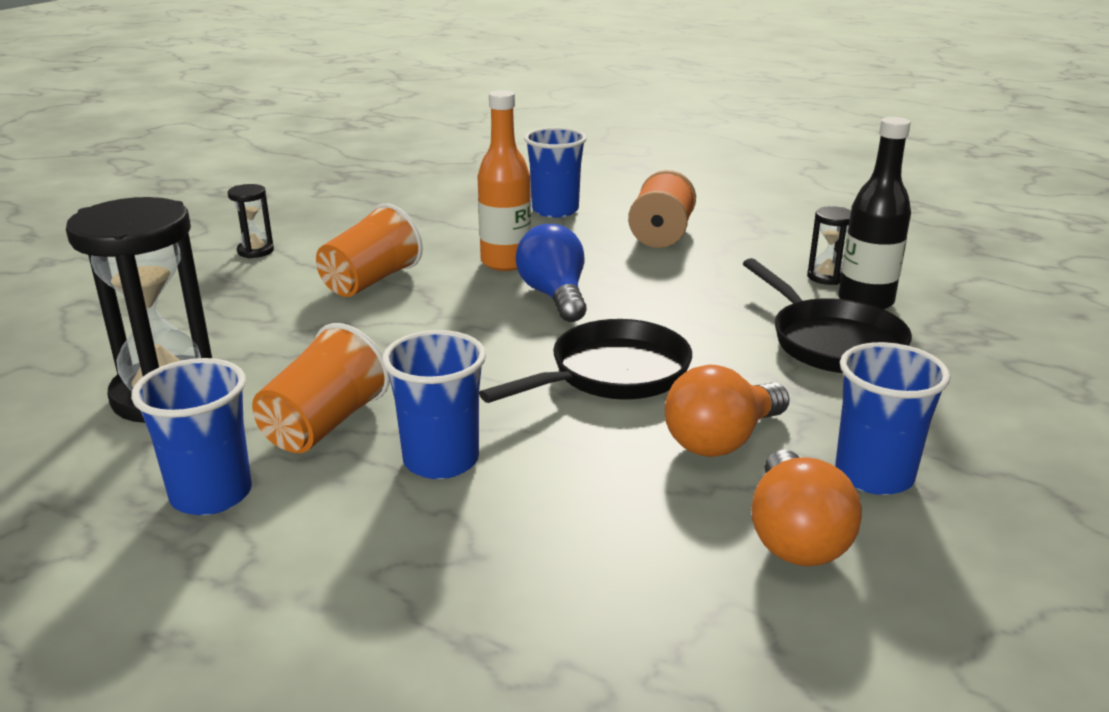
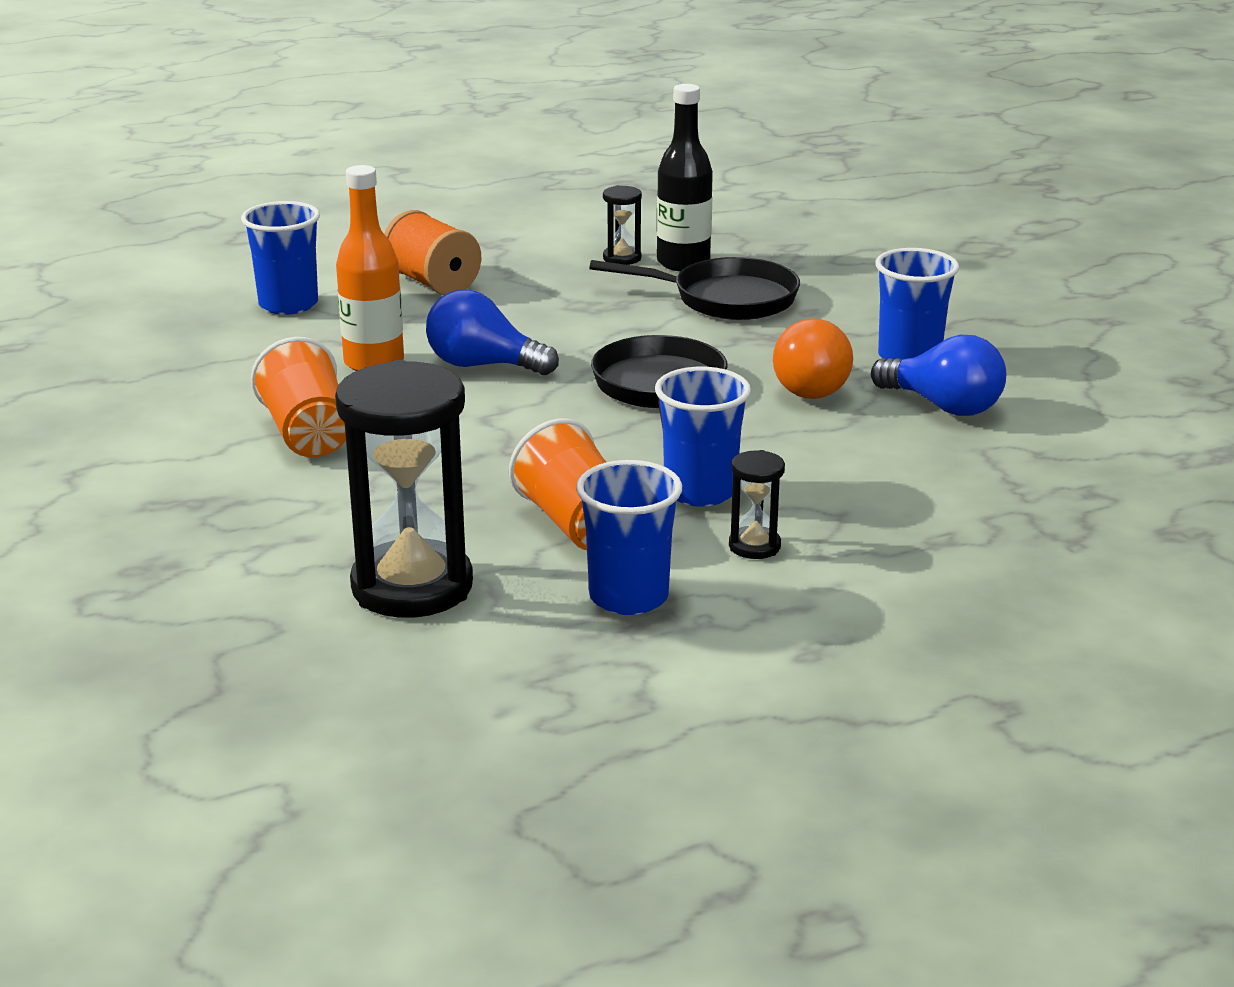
camera: 55 degrees left, 0 degrees up
black hourglass [228,184,274,258] -> black hourglass moved to [729,450,785,559]
orange light bulb [751,450,862,566] -> blue light bulb [871,335,1006,416]

